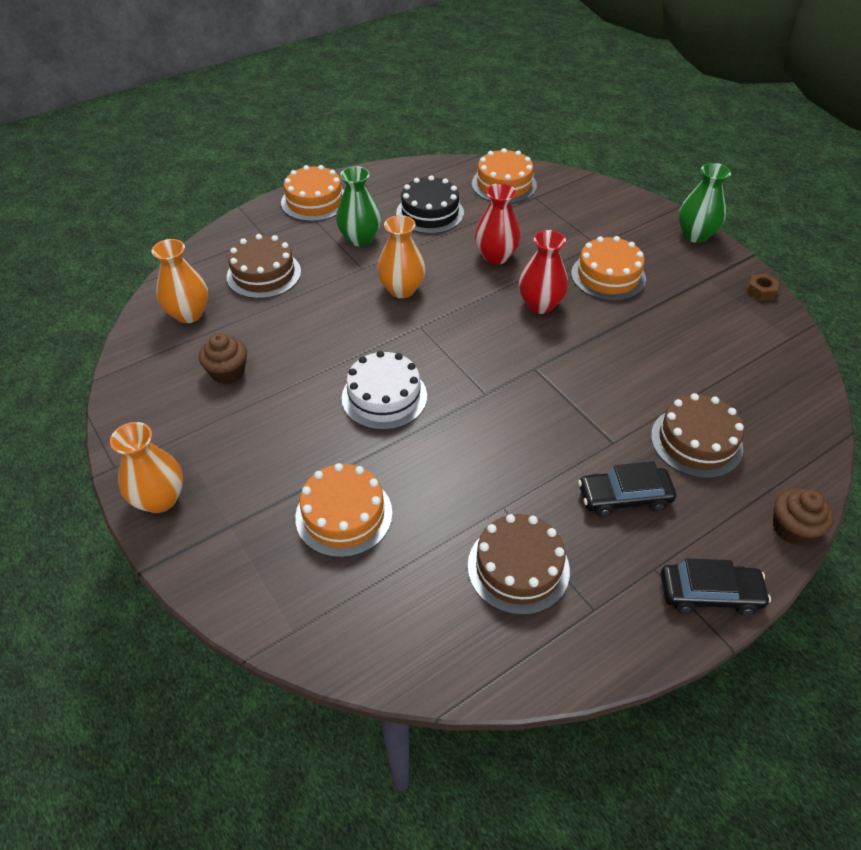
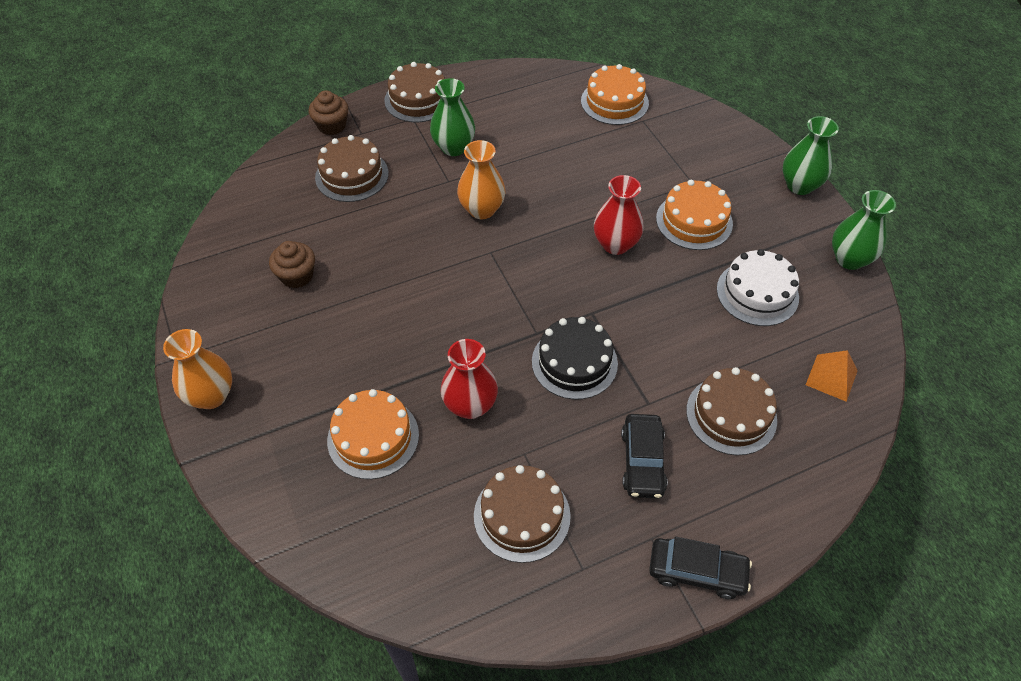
camera: 10 degrees right, 5 degrees up
orange vase [152,239,208,323] -> none
orange cake [281,165,344,221] -> brown cake [384,62,445,122]
white cake [342,351,427,430] -> white cake moved to [717,249,799,326]
black cake [396,175,464,234] -> black cake moved to [532,317,618,400]
red vase [475,183,521,265] -> red vase moved to [441,339,498,419]
black car [578,461,676,517] -> black car turned 90 degrees counterclockwise [621,414,667,498]
brown nut [746,274,779,301] -> green vase [832,190,896,270]
brown cupcake [773,488,834,545] -> brown cupcake moved to [309,90,348,135]
none -> orange pyramid [806,350,858,402]

